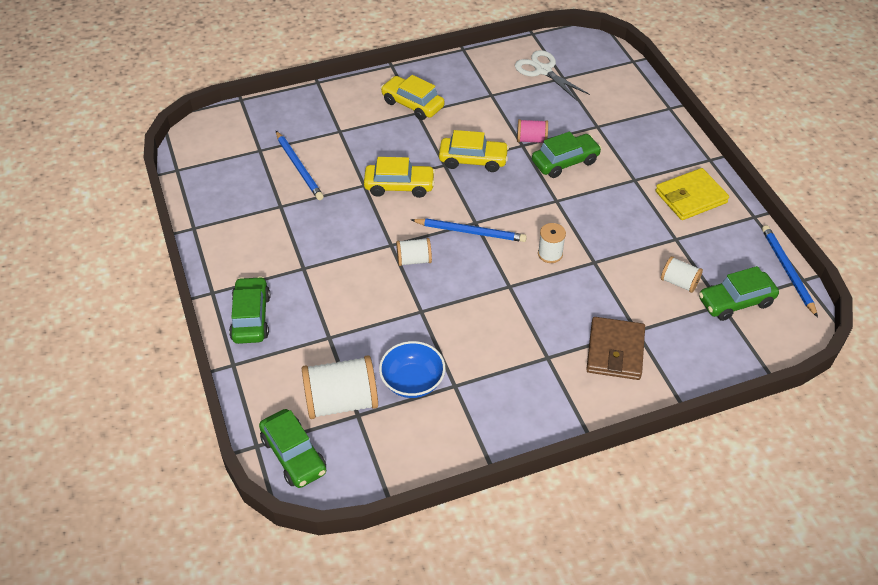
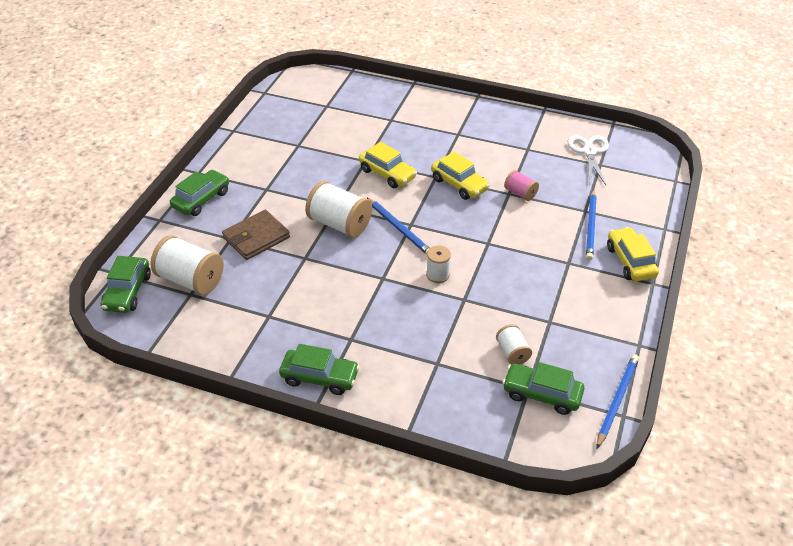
camera: 40 degrees right, 5 degrees down
blue pencil [276,131,324,200] -> blue pencil moved to [586,189,597,260]
blue bowl [379,341,445,398] -> none
yellow car [381,75,445,120] -> yellow car moved to [607,227,659,281]
white spool [396,238,432,266] -> white spool [305,181,372,238], size x1.85
green car [532,132,602,178] -> green car moved to [279,344,360,395]
brown wallet [586,317,645,380] -> brown wallet moved to [222,210,290,260]
yellow wallet [655,168,729,220] -> none

